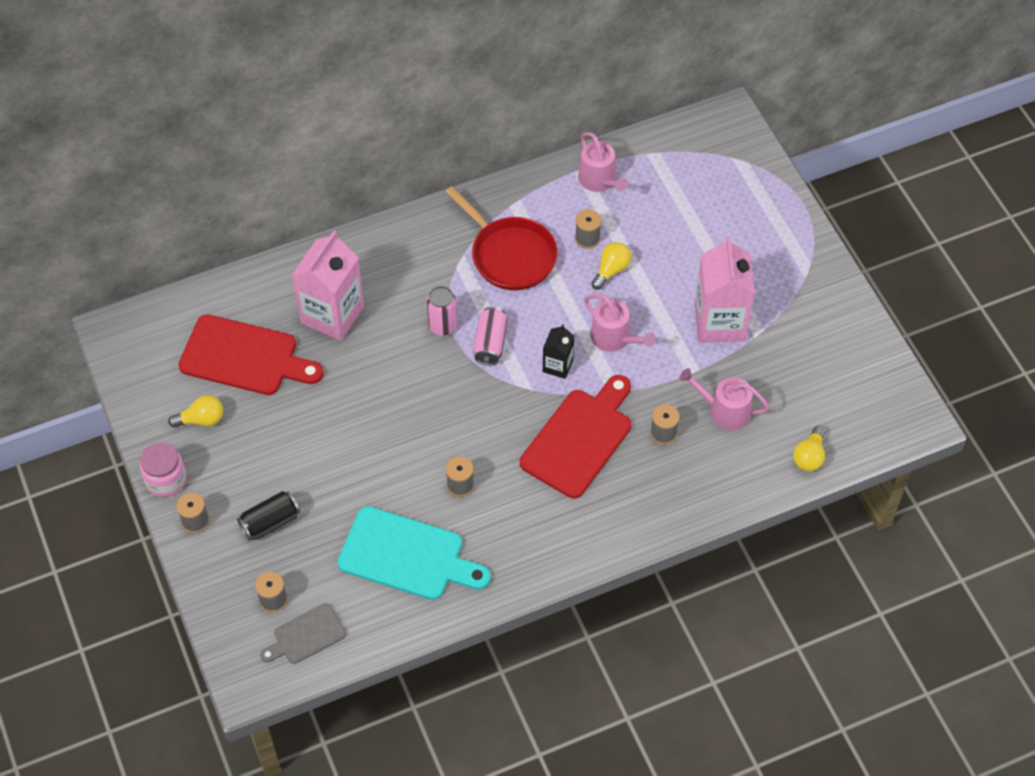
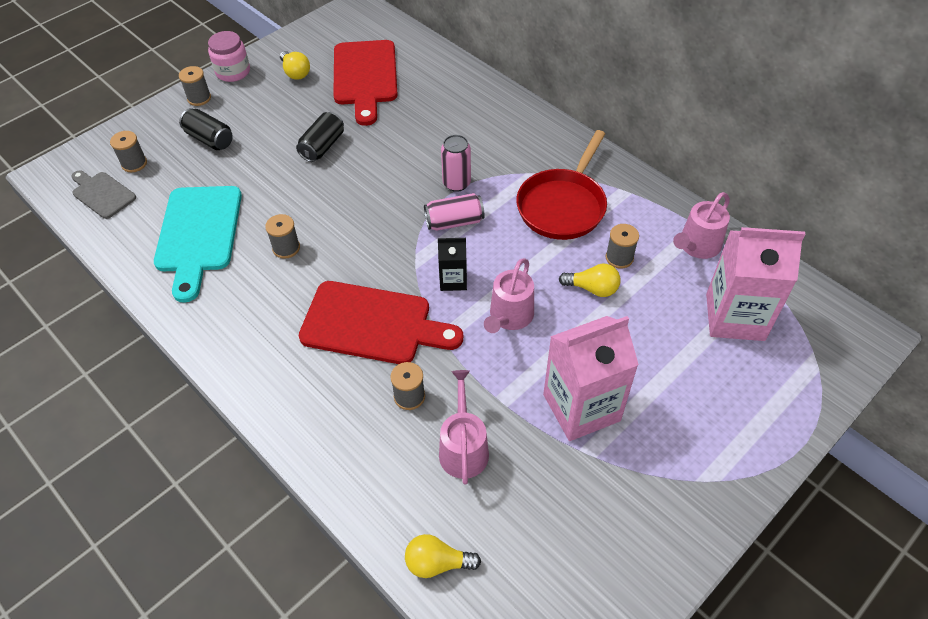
camera: 70 degrees right, 5 degrees down
pink carton [292,231,364,341] -> pink carton moved to [706,227,805,341]
none -> black can [296,112,344,162]

